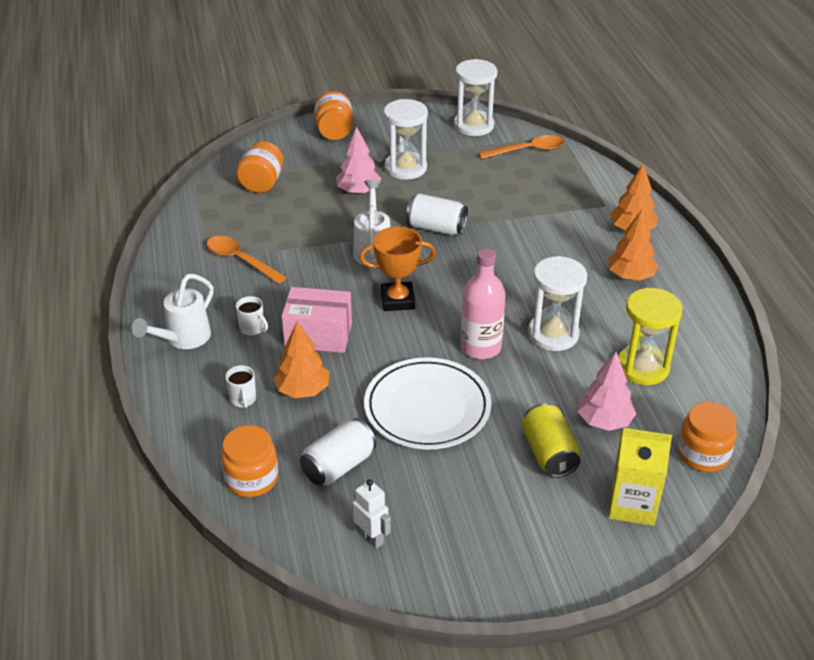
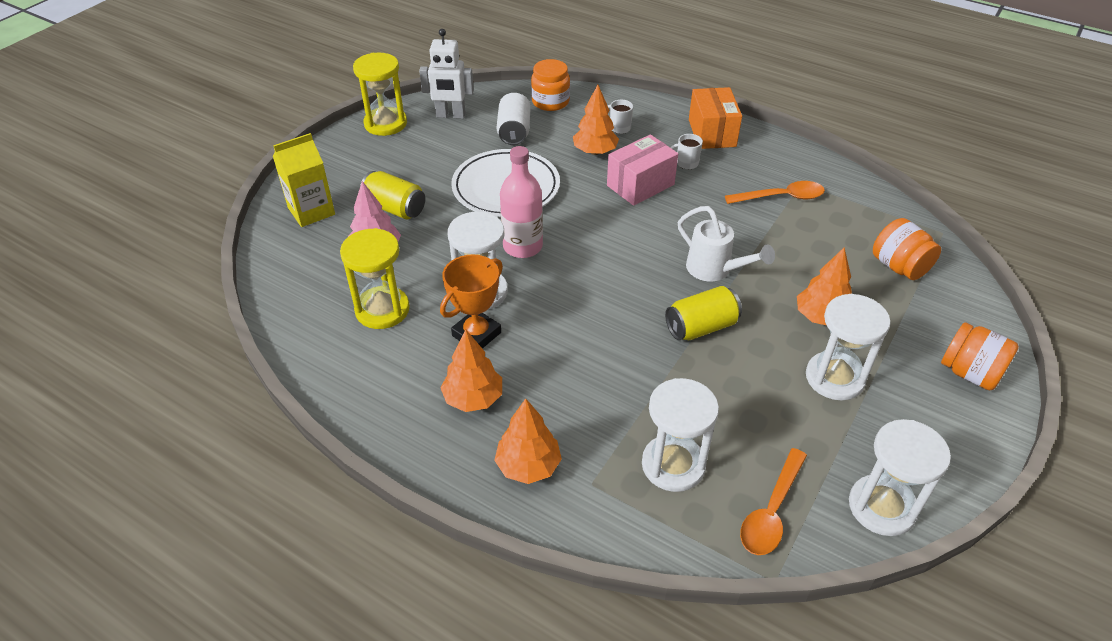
camera: 135 degrees right, 5 degrees up
white watering can [132,274,214,349] -> orange box [689,87,742,149]
pink tree [336,127,382,195] -> orange tree [797,248,852,325]
white robot [353,479,391,549] -> white robot [419,29,474,119], size x1.53
orange trophy [359,227,436,311] -> orange trophy moved to [440,255,503,349]
white can [406,193,468,235] -> yellow can [665,286,742,340]
orange jar [677,402,737,472] -> none
none -> yellow hourglass [353,53,407,136]
none -> white hourglass [642,378,719,492]

